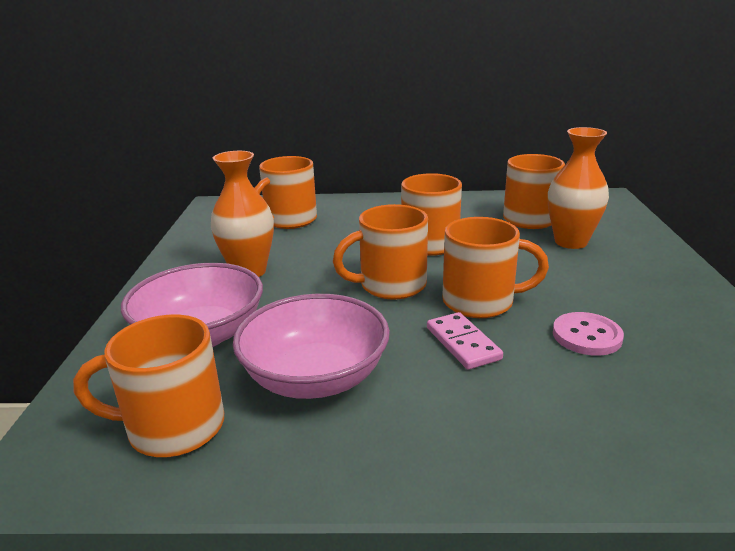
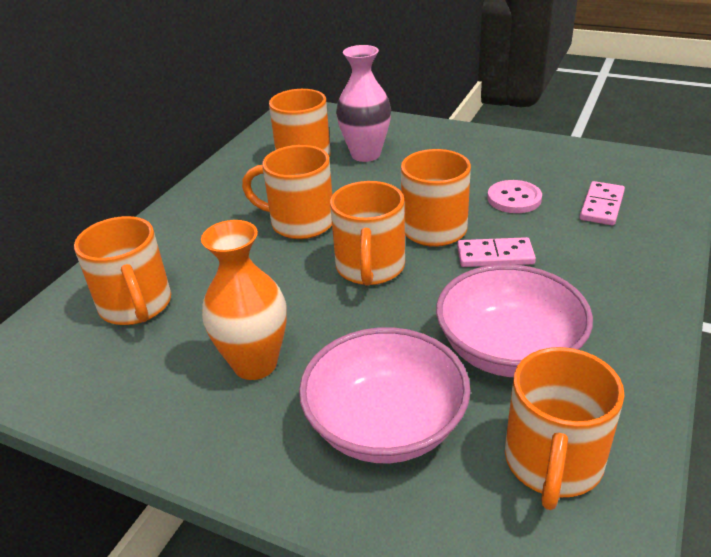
camera: 65 degrees left, 10 degrees up
orange vase [548,127,609,249] -> pink vase [336,45,391,162]
none -> pink domino [580,181,625,225]

